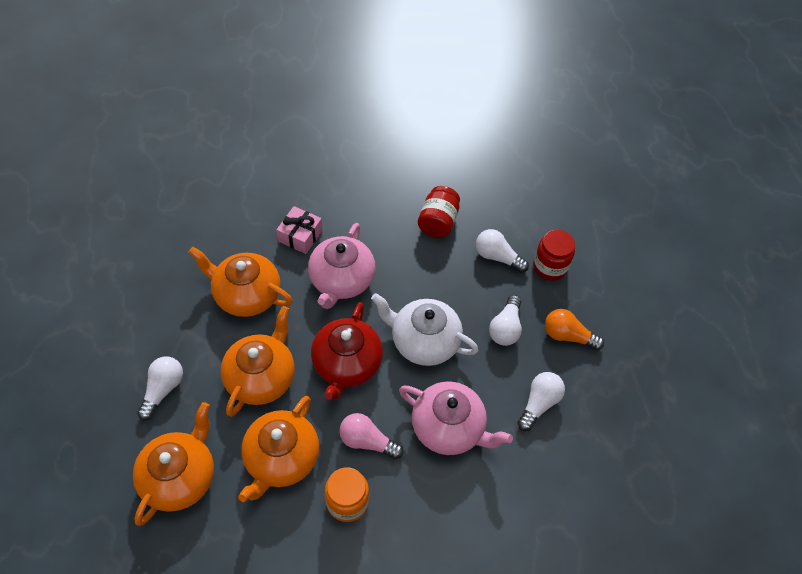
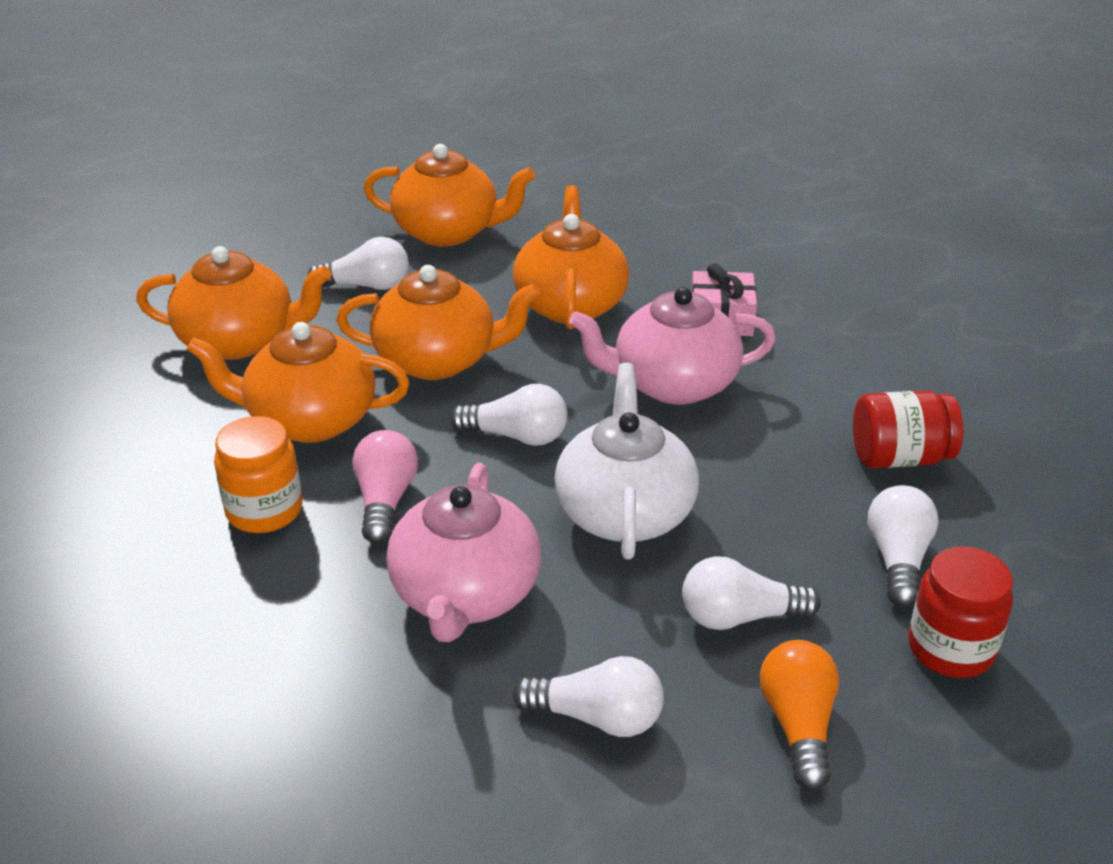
camera: 70 degrees right, 20 degrees down
red teapot [311,302,383,400] -> white light bulb [450,384,567,446]
none -> orange teapot [364,144,535,247]

